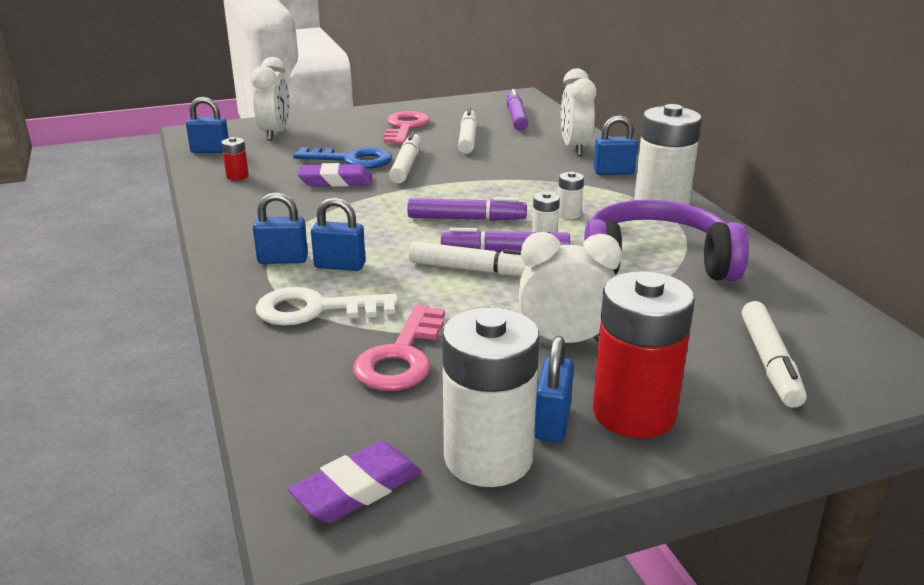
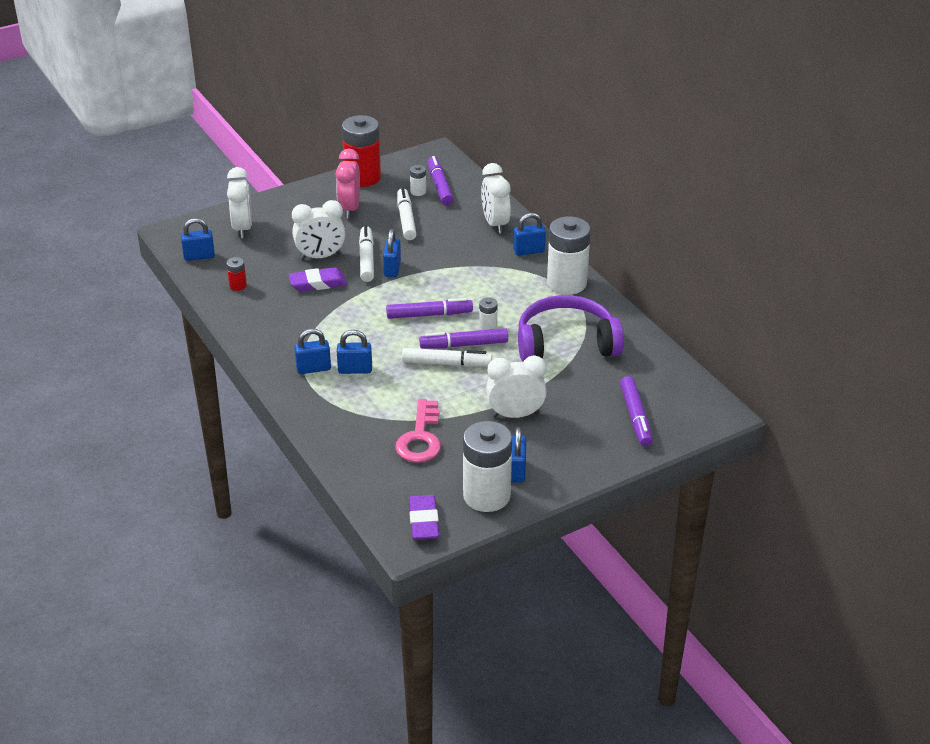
camera: 10 degrees left, 10 degrees up
white key [256,287,398,325] -> none
purple eraser [287,441,422,523] -> purple eraser turned 45 degrees counterclockwise [409,495,439,540]
blue key [293,147,392,169] -> white clock [292,200,345,260]
pink key [384,111,430,144] -> pink clock [336,149,360,219]
white battery [558,172,584,219] -> white battery moved to [410,165,426,196]
red battery [593,271,695,438] -> red battery moved to [342,115,381,187]
white marker [742,301,807,408] -> purple marker [620,376,653,446]
none -> blue padlock [383,229,401,277]

